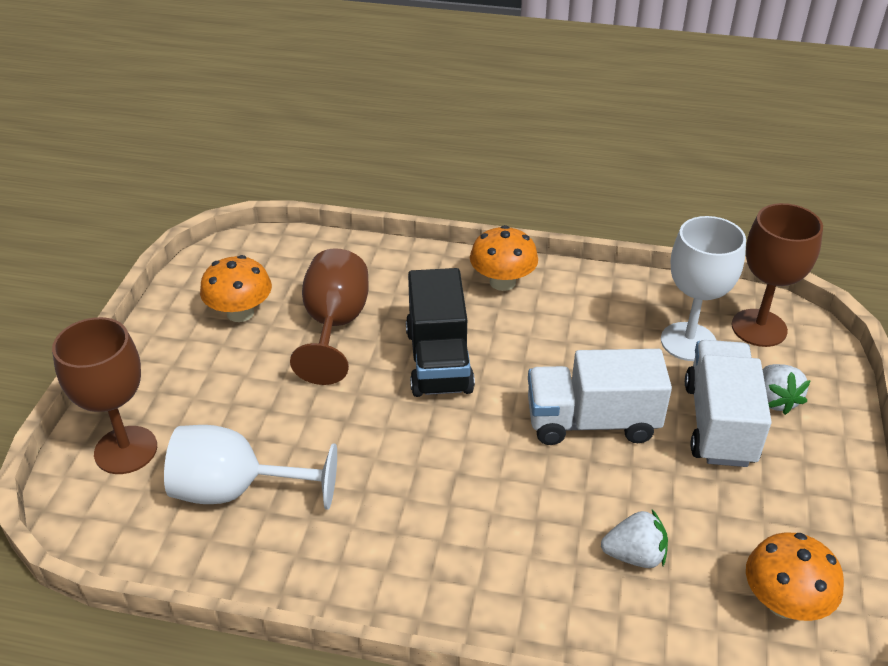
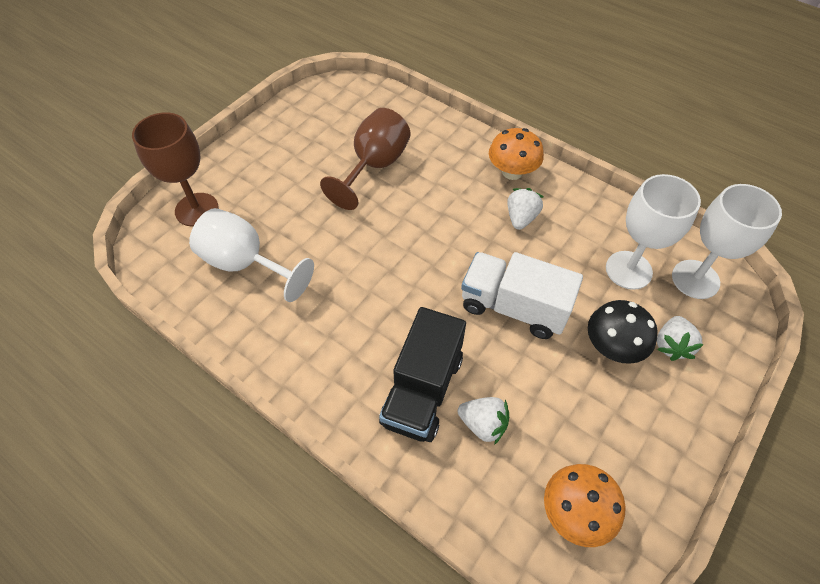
camera: 25 degrees right, 15 degrees up
orange mushroom [200,255,272,322] -> none
black truck [406,268,475,397] -> black truck moved to [379,307,466,442]
white truck [685,340,772,467] -> black mushroom [588,300,658,364]
brown goblet [732,203,823,347] -> white goblet [672,184,782,299]
none -> white strawberry [507,188,543,230]

